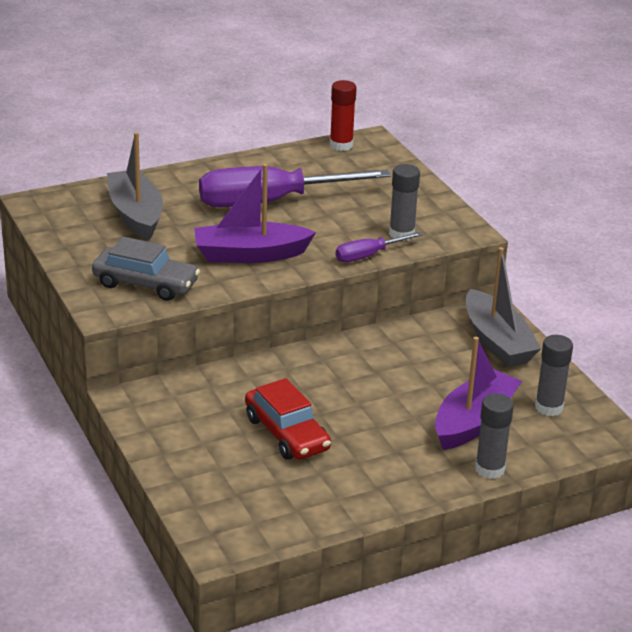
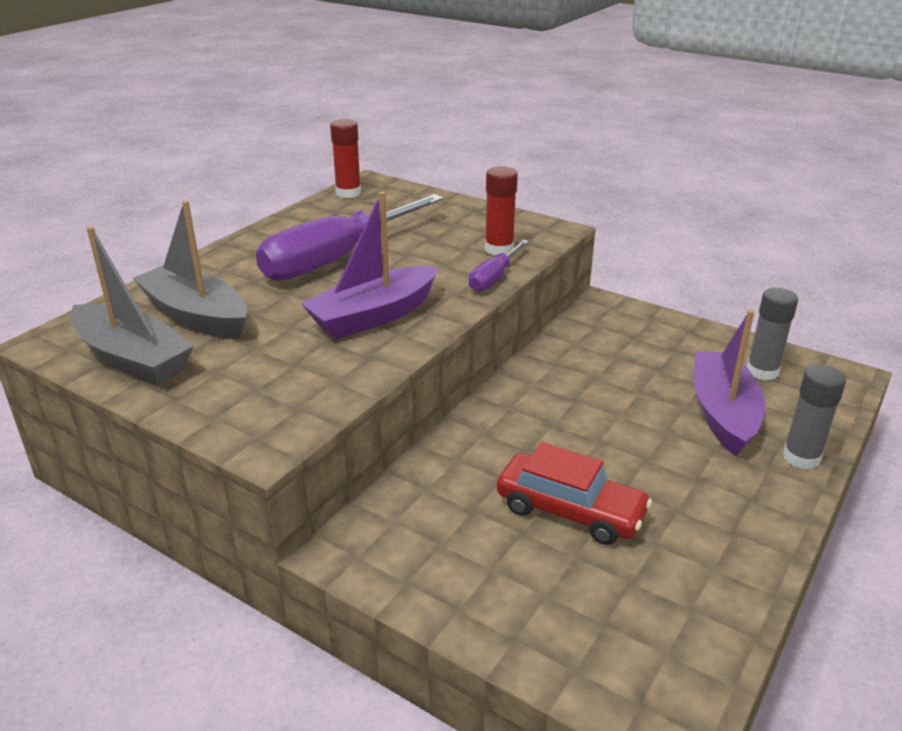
camera: 30 degrees left, 0 degrees up
grey car [92,237,200,301] -> none
grey glue stick [389,164,420,241] -> red glue stick [485,166,518,255]
grey boat [466,247,541,367] -> grey boat moved to [70,226,194,385]

